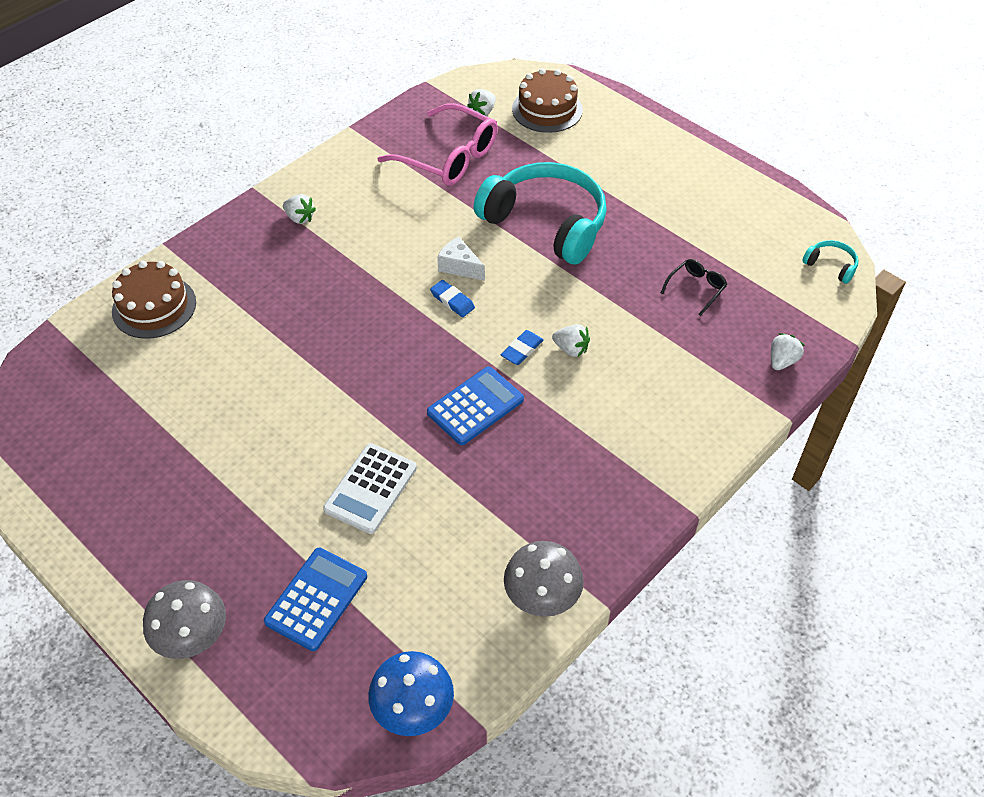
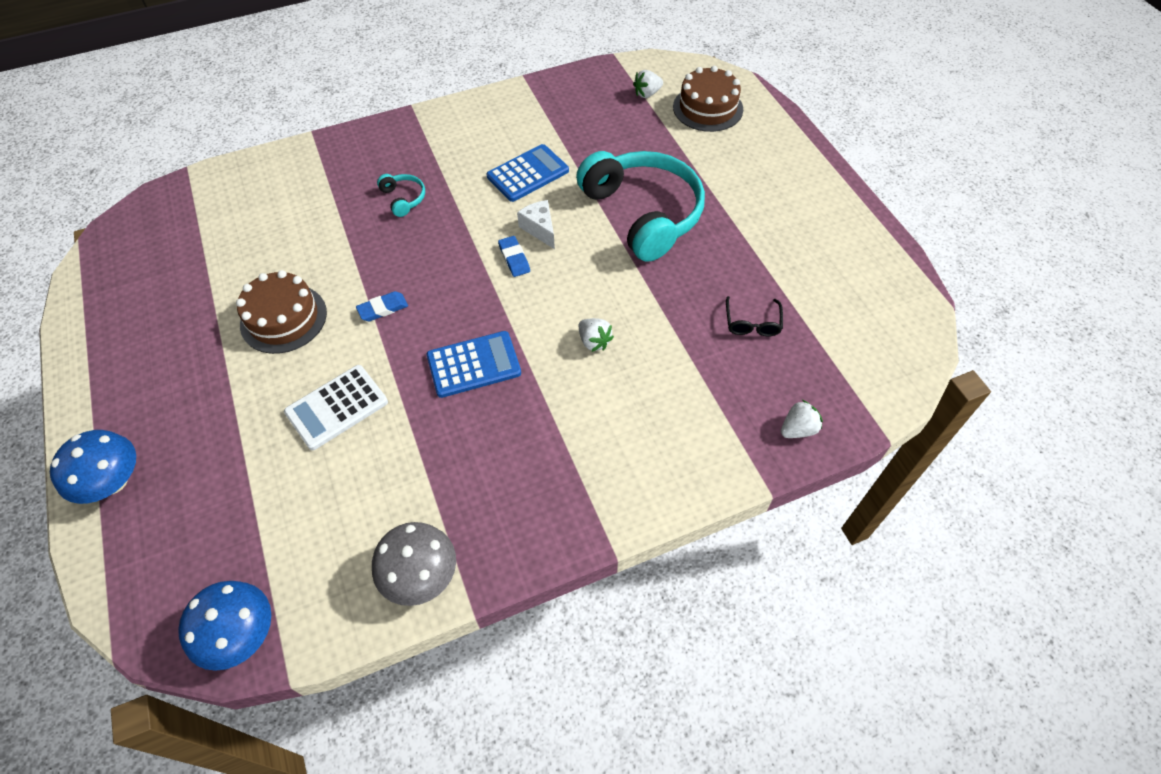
camera: 25 degrees right, 5 degrees up
brown cake [112,261,196,339] -> brown cake moved to [236,270,327,354]
grey mushroom [143,580,226,659] -> blue mushroom [50,430,136,504]
blue calculator [264,548,367,651] -> blue calculator moved to [486,144,569,202]
white strawberry [283,194,316,224] -> none
pink glasses [378,103,498,186] -> none
blue eraser [501,330,544,365] -> blue eraser moved to [356,291,408,321]
black glasses [661,259,727,316] -> black glasses turned 120 degrees clockwise [726,296,783,336]
turquoise headphones [802,240,859,284] -> turquoise headphones moved to [377,174,425,217]

